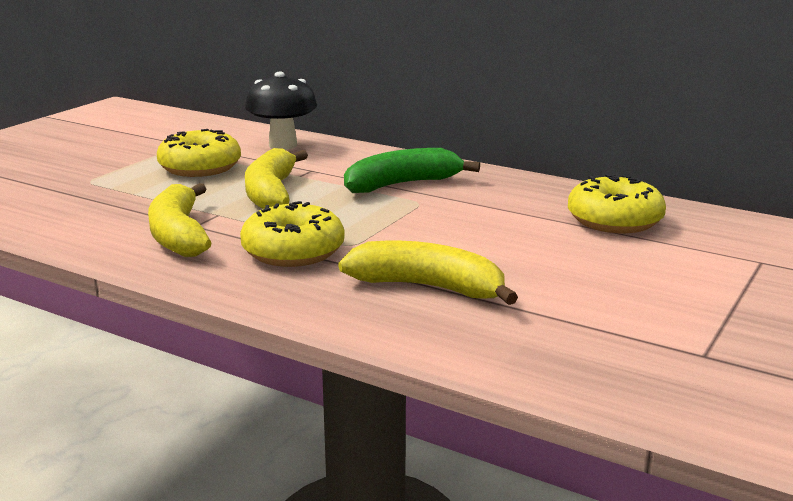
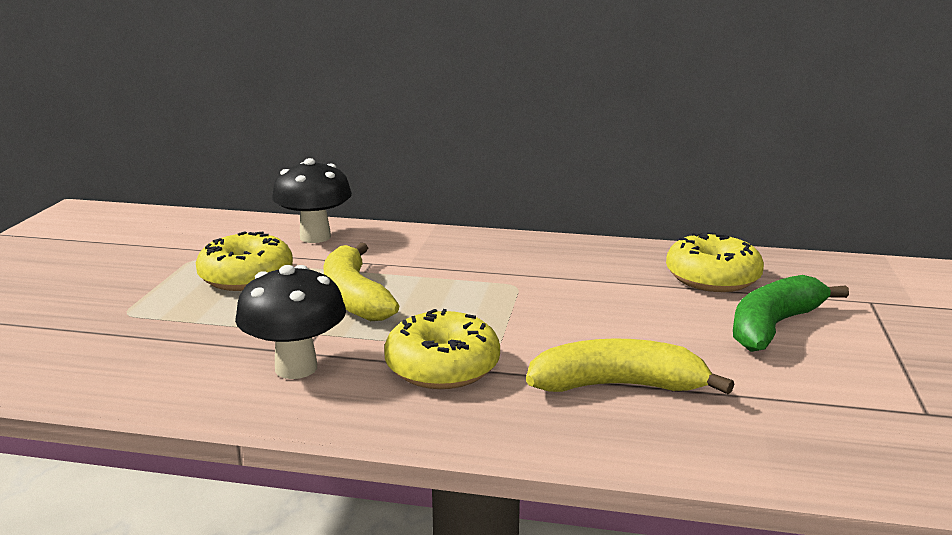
camera: 20 degrees left, 0 degrees up
yellow banana [148,183,211,257] -> black mushroom [235,265,346,379]
green banana [344,148,480,193] -> green banana moved to [733,275,849,352]

